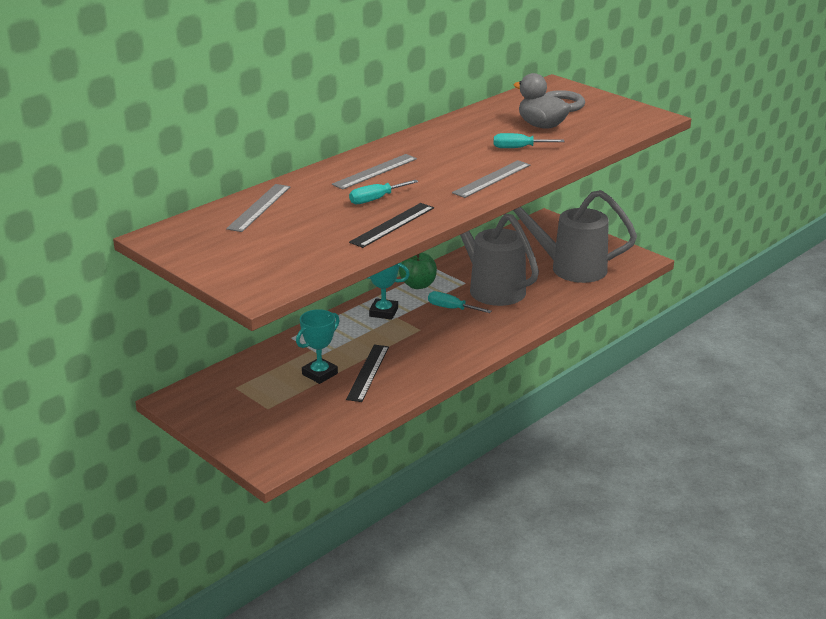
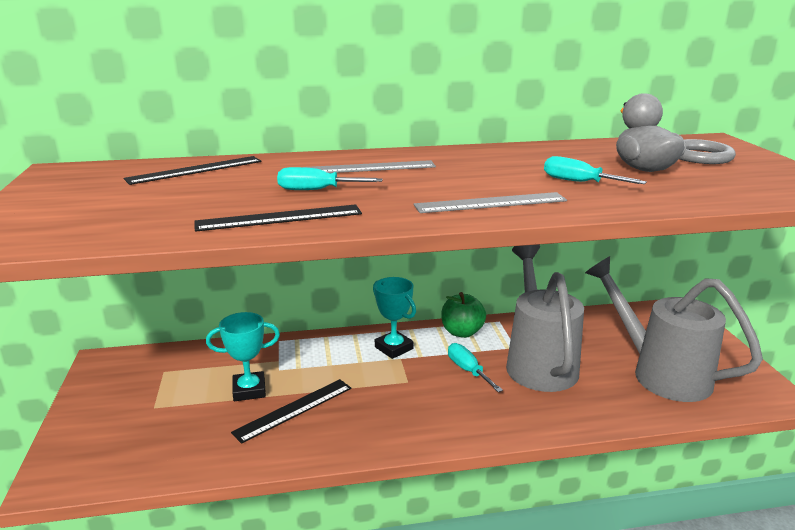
camera: 35 degrees right, 5 degrees down
grey ruler [226,184,291,232] -> black ruler [124,156,262,185]

